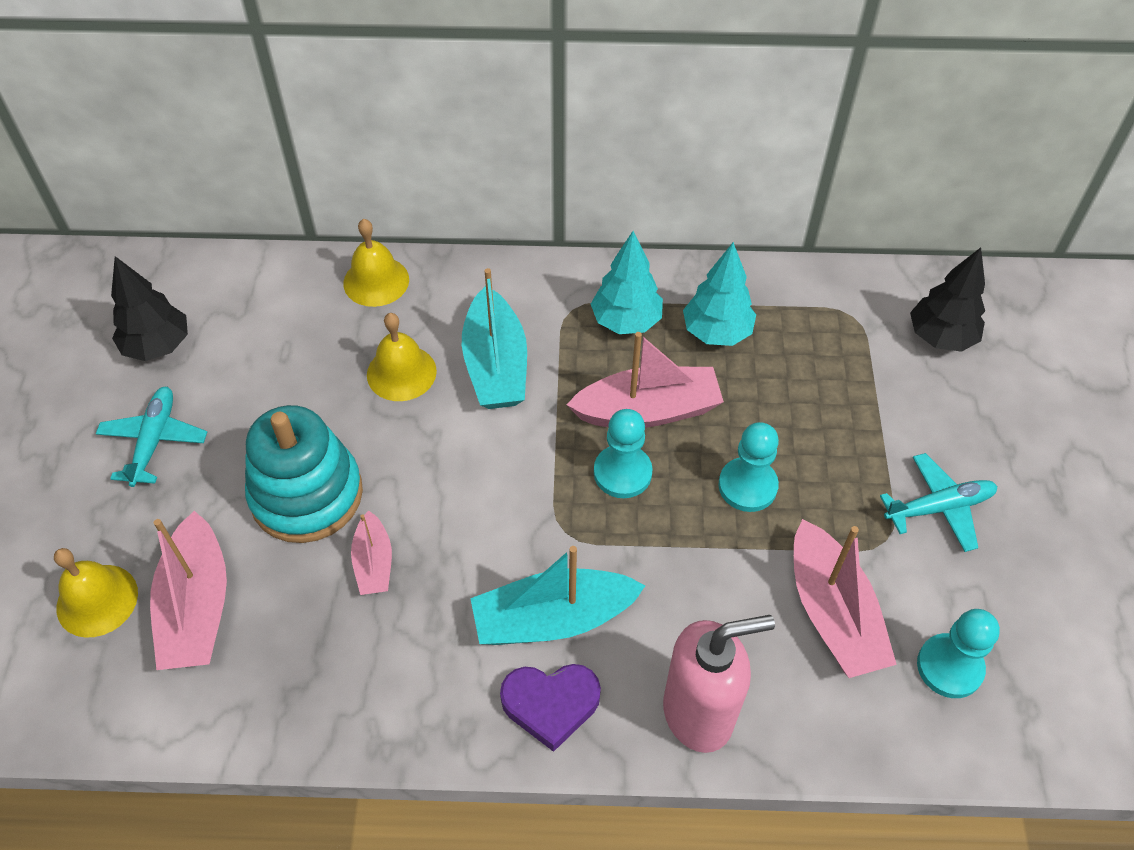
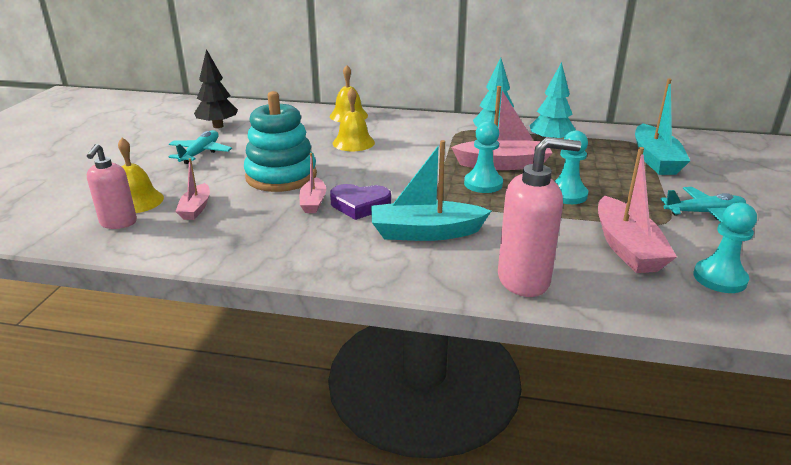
camera: 10 degrees right, 25 degrees down
pink boat [150,511,227,670] -> pink boat [175,158,210,220], size x0.56
turquoise boat [462,268,527,409] -> turquoise boat moved to [635,78,690,175]
purple heart [500,664,601,752] -> purple heart moved to [330,184,391,220]
black tree [910,247,985,352] -> none
none -> pink soap dispenser [87,144,137,229]

